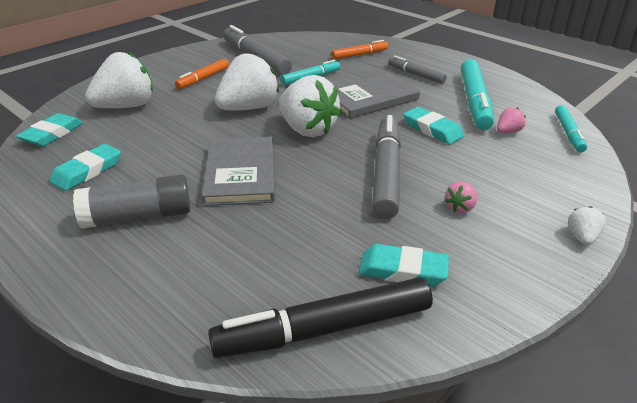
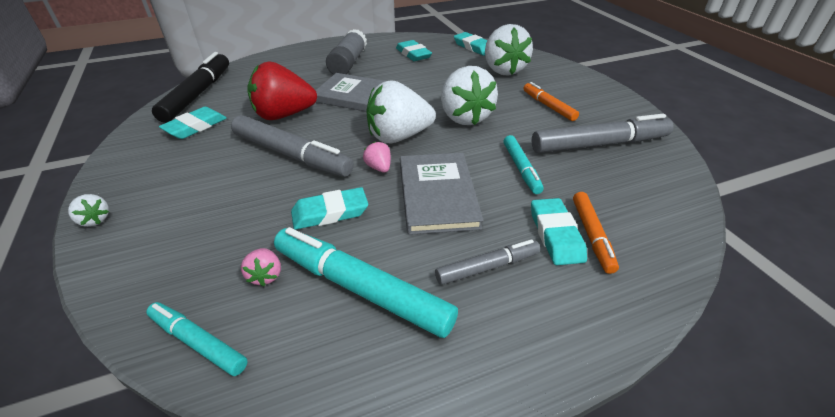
camera: 115 degrees right, 5 degrees up
pink strawberry [445,181,477,213] -> pink strawberry moved to [363,142,391,173]
none -> red strawberry [247,61,317,120]
none -> turquoise eraser [531,198,587,265]

